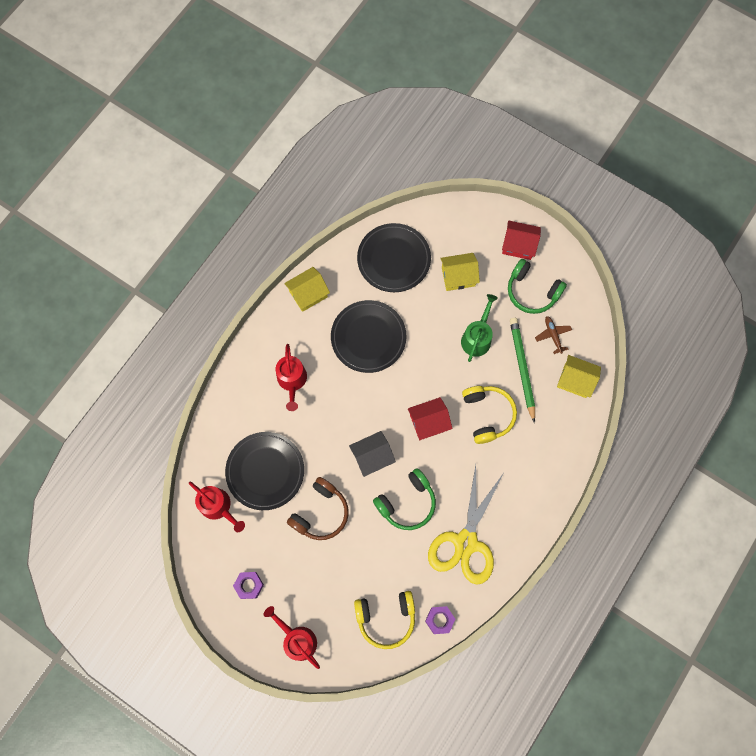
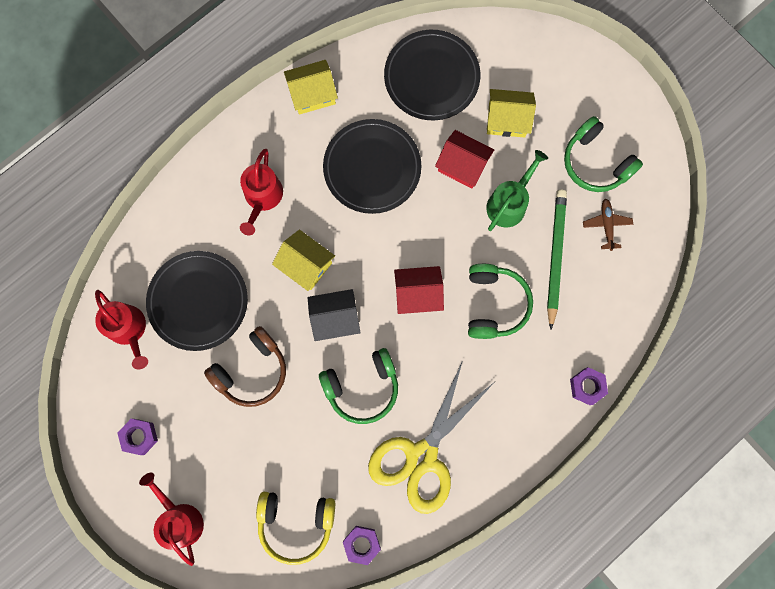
camera: 15 degrees right, 5 degrees up
yellow headphones [462,386,517,444] -> green headphones [468,264,533,339]
red house [502,220,541,260] -> red house moved to [435,130,494,188]
yellow house [557,355,601,398] -> yellow house moved to [272,230,335,291]
none -> purple nut [570,367,608,405]

